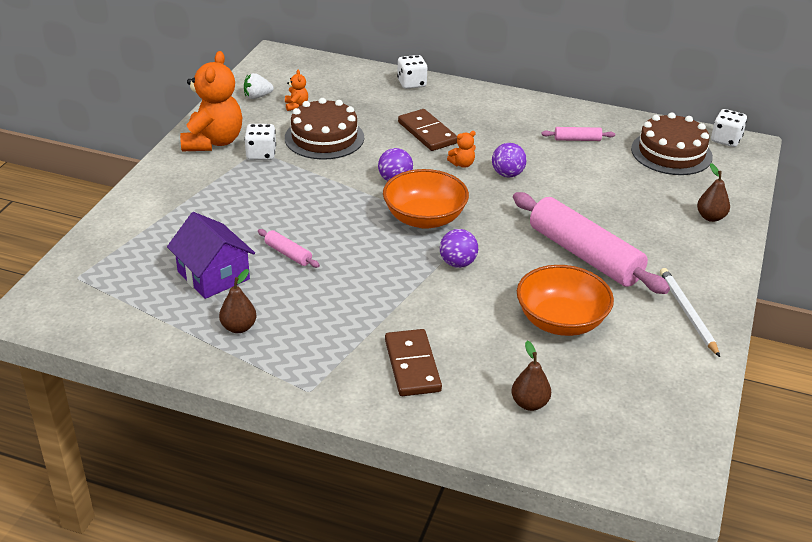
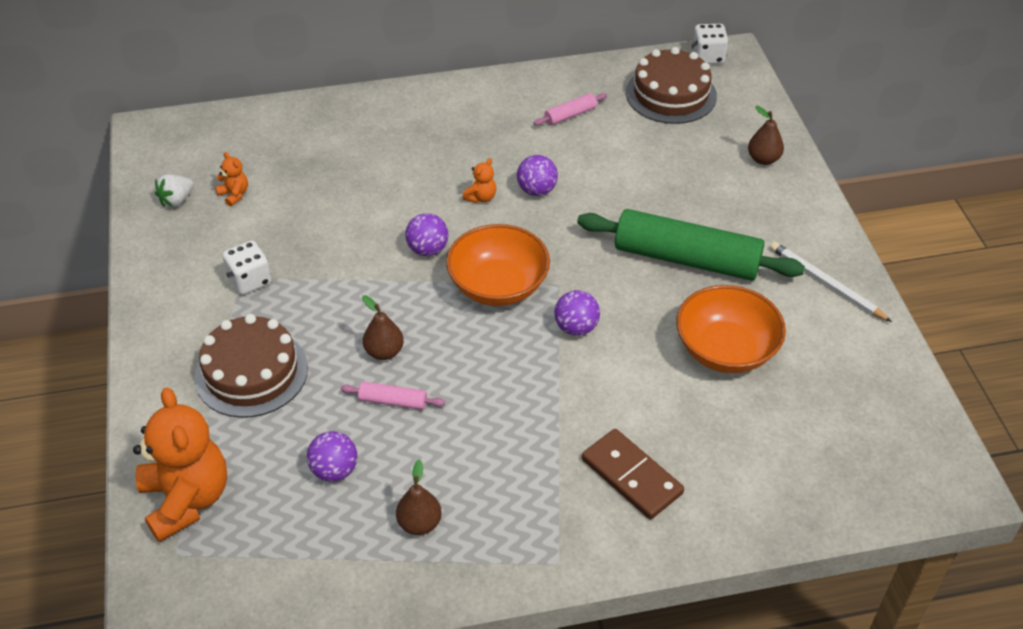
camera: 30 degrees left, 10 degrees up
purple house [167,212,255,299] -> purple ball [307,431,357,482]
orange teddy bear [180,51,242,151] -> orange teddy bear moved to [133,387,227,543]
brown cake [285,98,364,160] -> brown cake moved to [194,314,308,418]
white dice [397,55,428,89] -> none
brown domino [398,109,457,151] -> none
brown pear [512,341,551,411] -> brown pear moved to [362,295,404,360]
pink rolling pin [513,192,670,294] -> green rolling pin [577,209,805,281]

